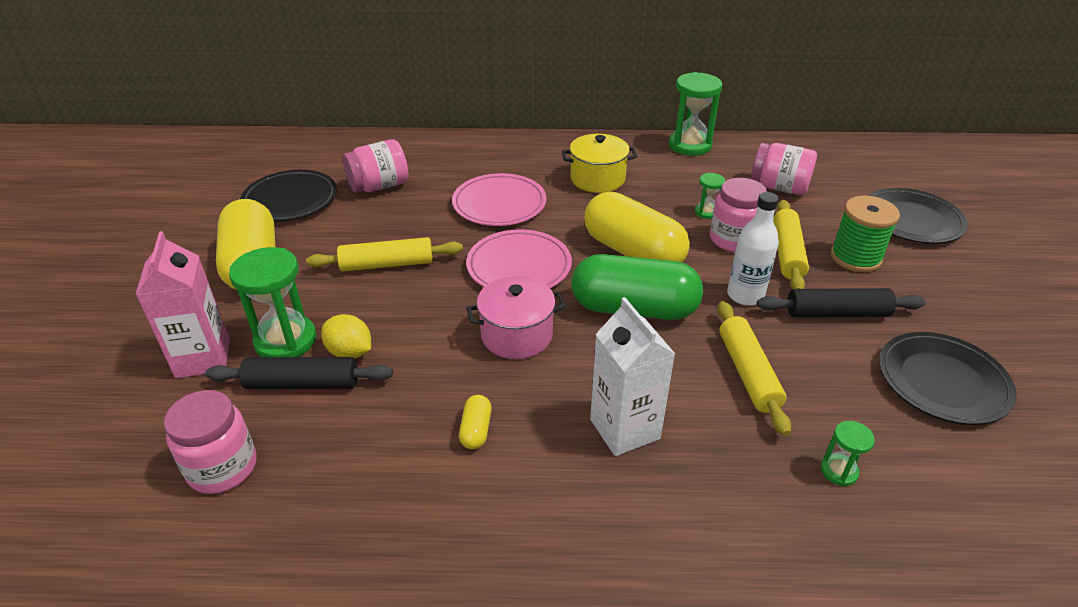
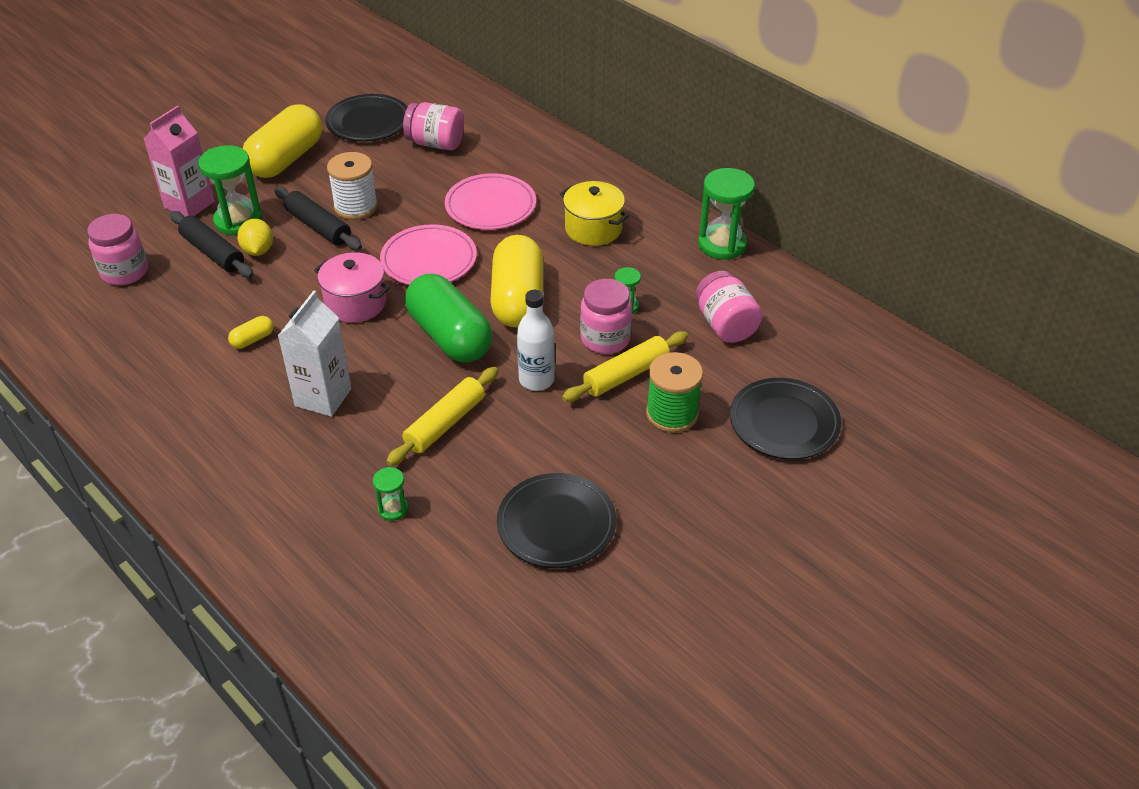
camera: 45 degrees right, 5 degrees up
yellow rolling pin [306,237,463,272] -> white spool [327,152,378,220]
black rolling pin [757,288,925,317] -> black rolling pin moved to [274,187,362,250]

